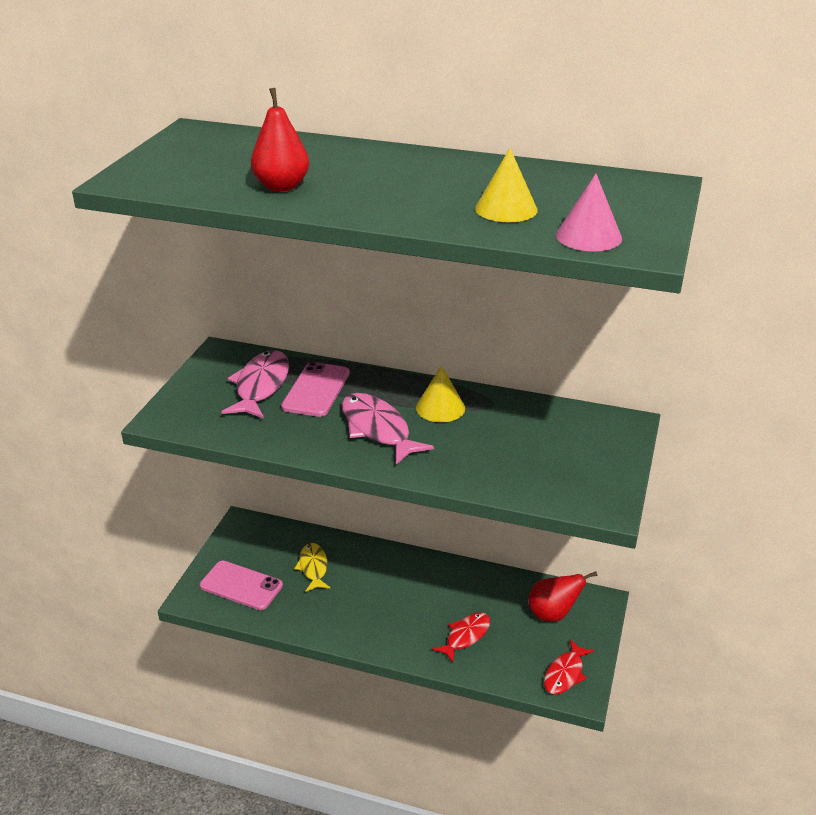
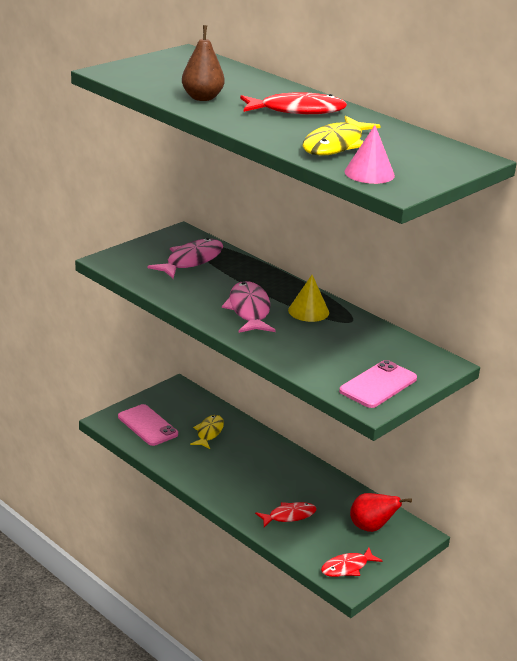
camera: 25 degrees right, 5 degrees down
red pear [251,88,309,192] -> brown pear [182,25,224,101]
pink phone [281,362,350,417] -> pink phone moved to [339,360,417,408]
yellow cone [475,148,537,222] -> yellow fish [303,116,381,156]
none -> red fish [240,92,347,114]

